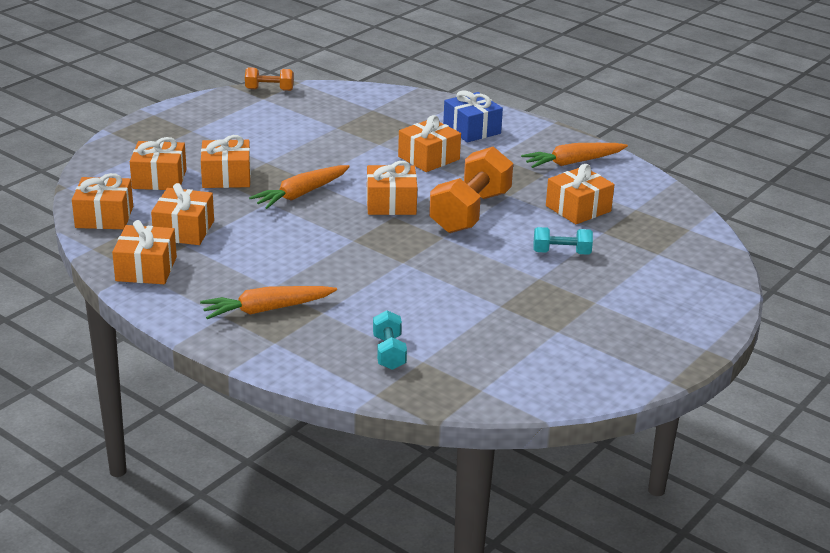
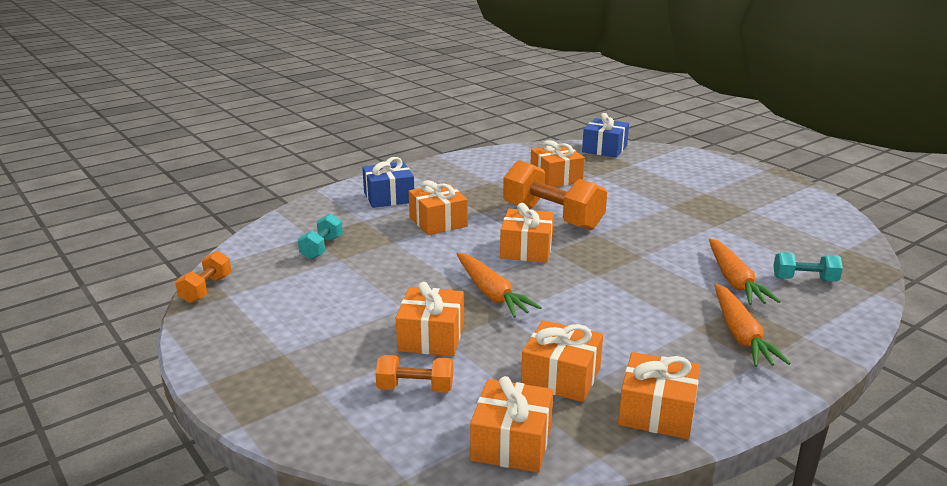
camera: 75 degrees left, 5 degrees down
orange gift [130,137,186,190] -> orange dumbbell [375,355,453,393]
orange carrot [521,143,628,168] -> orange carrot moved to [709,238,781,305]
turquoise dumbbell [534,227,593,255] -> turquoise dumbbell moved to [298,213,343,260]
none -> blue gift [582,113,629,158]

